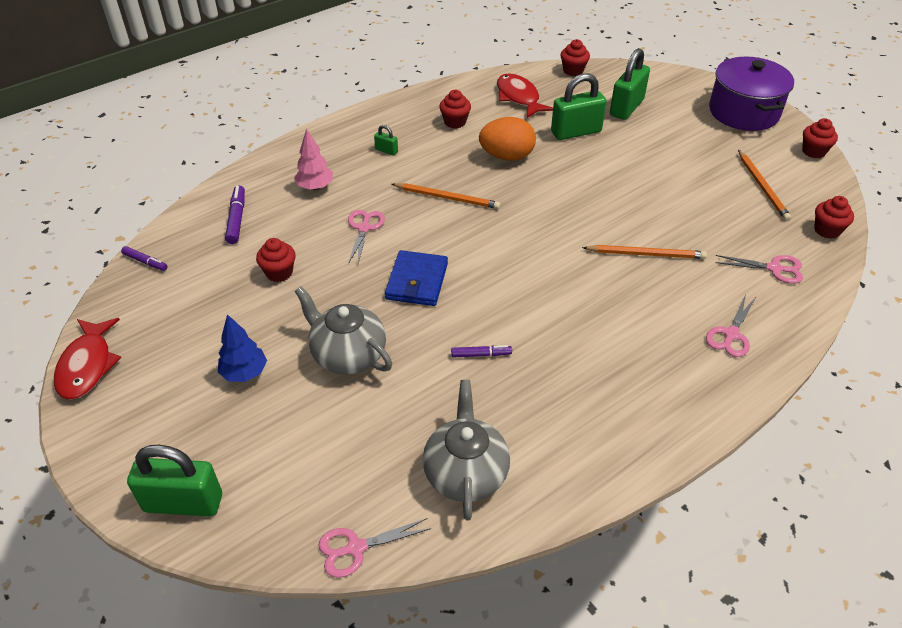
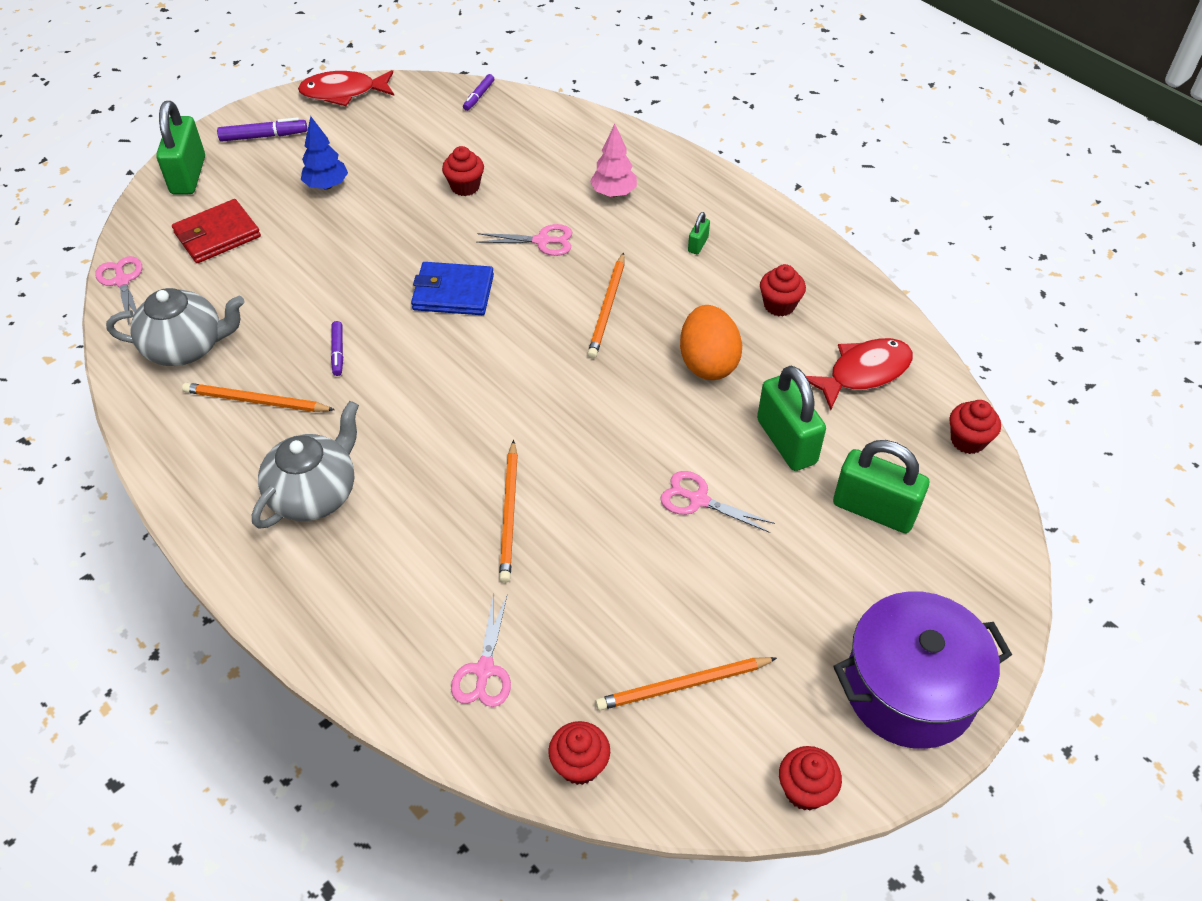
camera: 85 degrees right, 5 degrees up
purple marker [225,186,245,244] -> purple marker moved to [217,117,307,142]
grey teapot [295,286,392,375] -> grey teapot moved to [252,401,359,529]
pink scissors [706,295,756,357] -> pink scissors moved to [660,471,775,533]
none -> red wallet [172,199,261,263]
none -> orange pencil [182,383,335,412]

